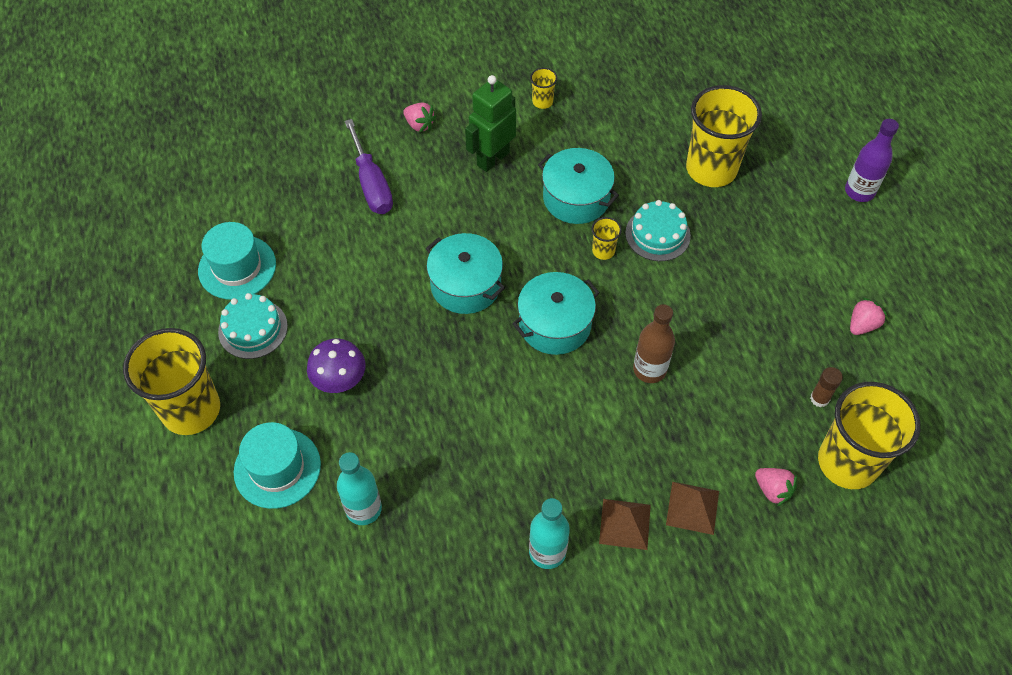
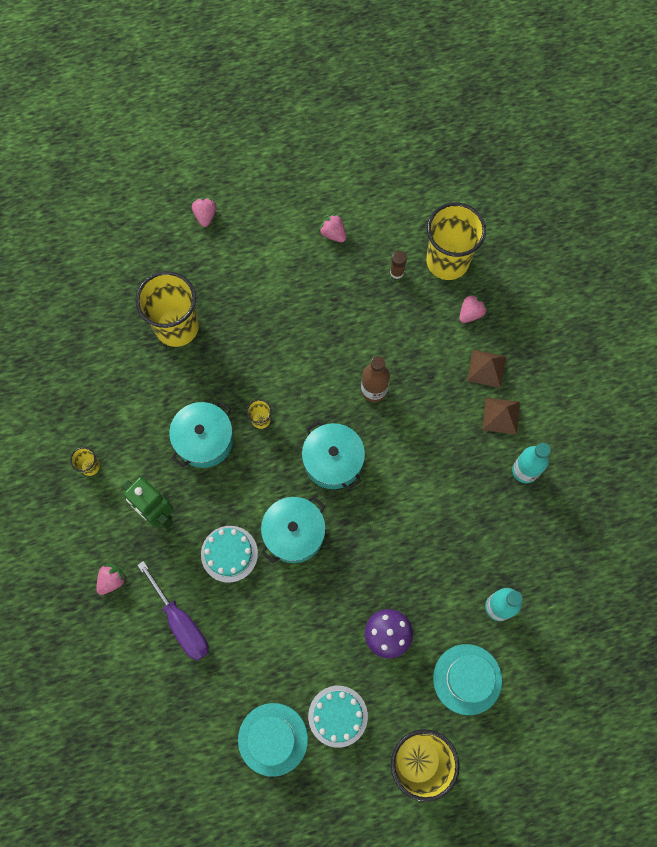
camera: 90 degrees left, 15 degrees up
purple screwdriver [345,119,393,214] -> purple screwdriver turned 75 degrees clockwise [137,561,209,661]
turquoise cake [625,200,691,261] -> turquoise cake moved to [201,526,258,583]
purple bottle [845,119,899,202] -> pink strawberry [192,197,216,227]

